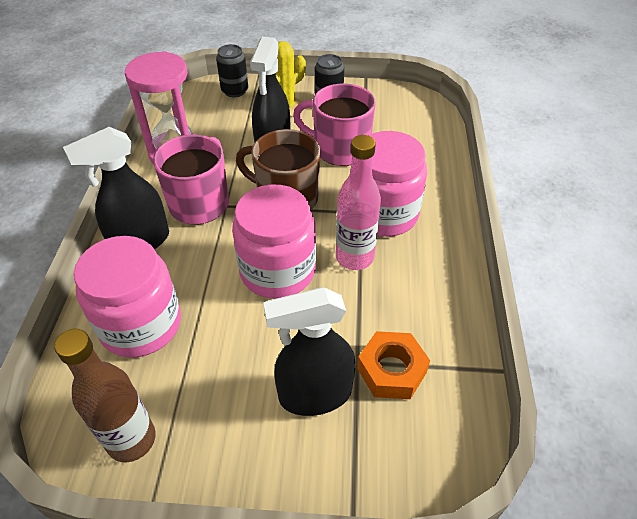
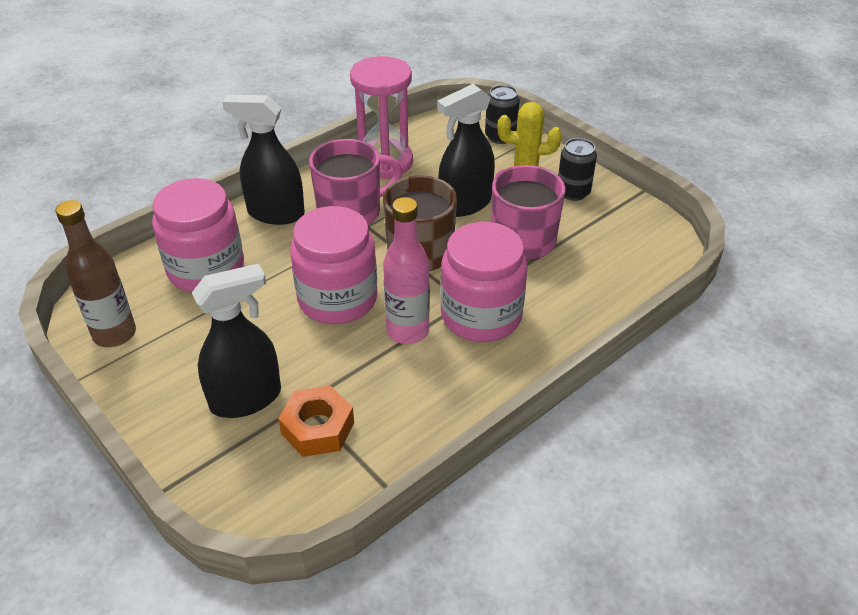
camera: 45 degrees right, 5 degrees down
black spray bottle [263,287,356,416] -> black spray bottle turned 120 degrees clockwise [192,263,281,418]

